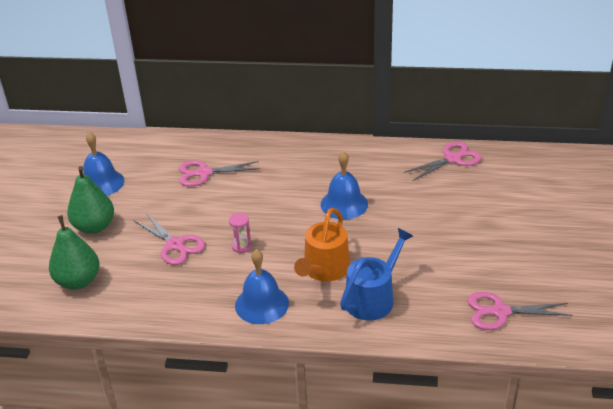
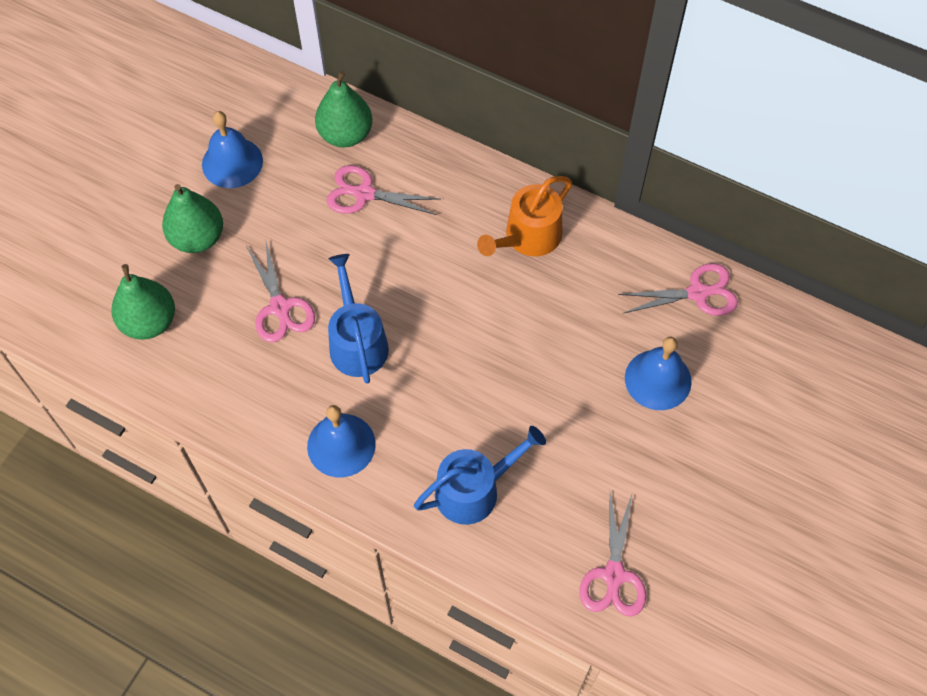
camera: 20 degrees right, 25 degrees up
pink hourglass [229,213,252,253] -> blue watering can [328,254,389,384]
orange watering can [294,208,350,281] -> orange watering can moved to [477,176,572,256]
blue bell [321,151,368,219] -> blue bell moved to [625,337,692,410]
pink scissors [468,292,572,330] -> pink scissors turned 105 degrees counterclockwise [579,493,646,617]
none -> green pear [315,71,372,148]

